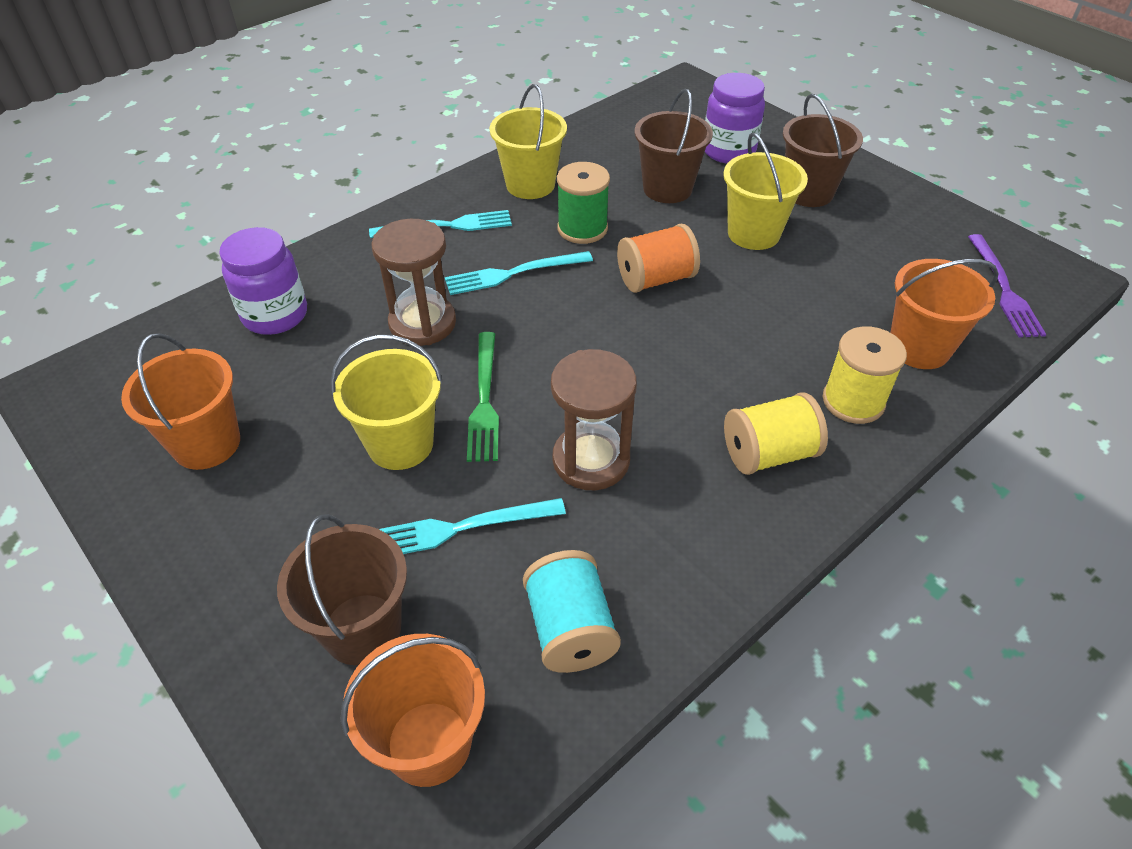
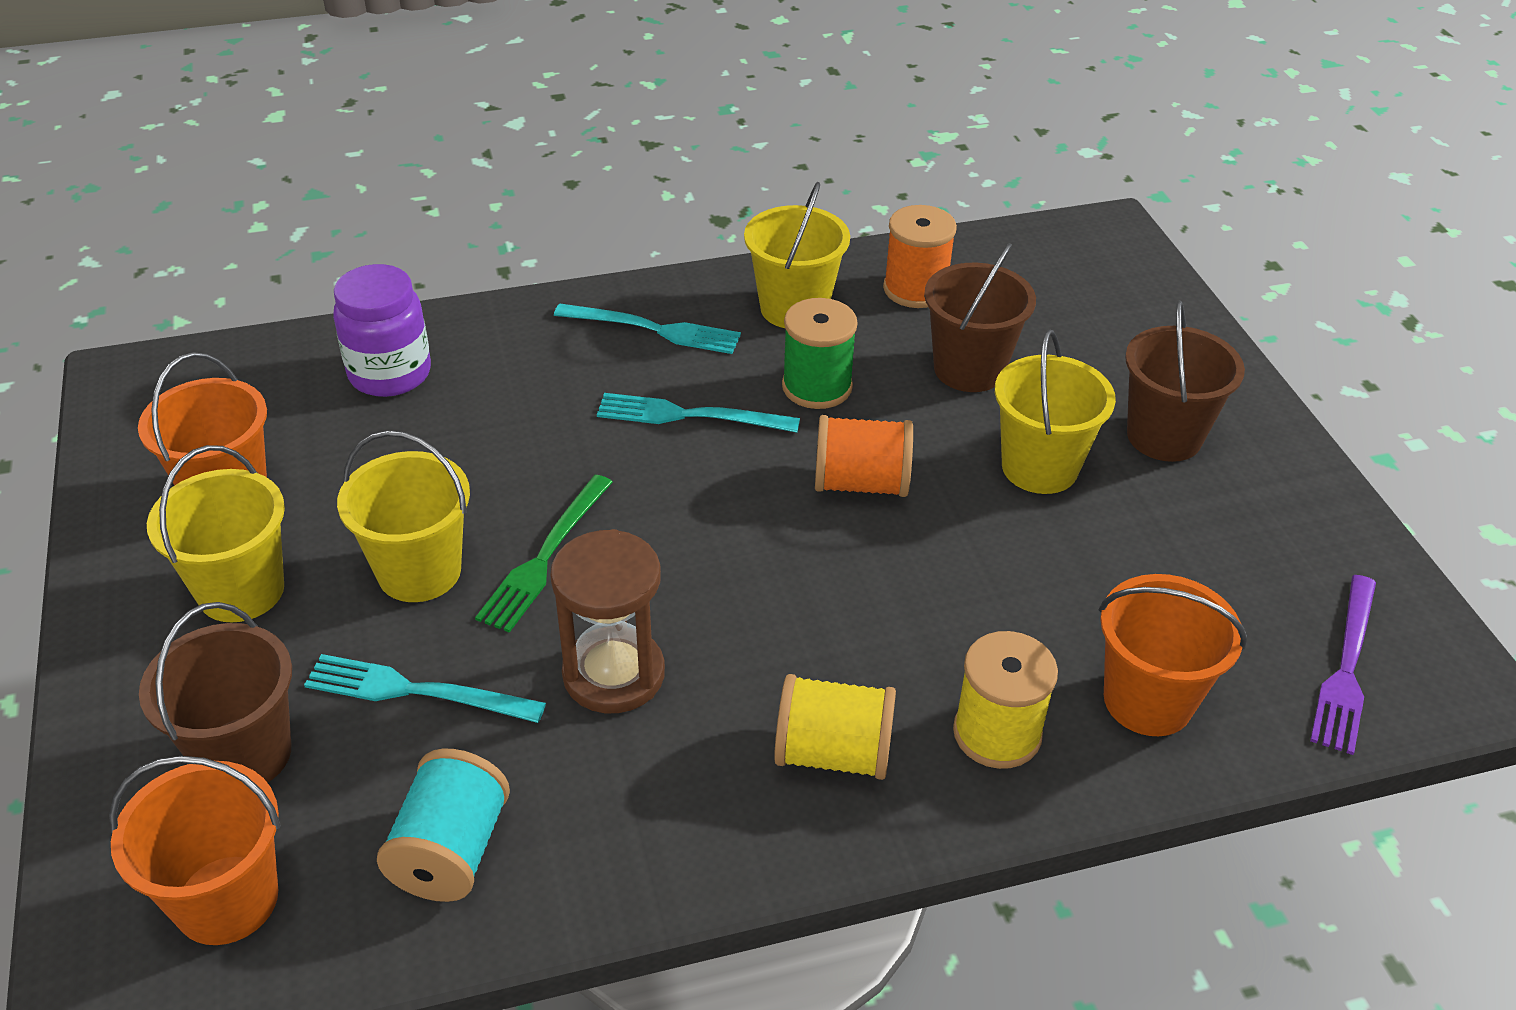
camera: 25 degrees right, 5 degrees down
brown hourglass [371,219,456,346] -> none
purple jar [705,73,765,163] -> none
none -> yellow bucket [147,445,285,622]
none -> orange spool [883,205,957,308]

